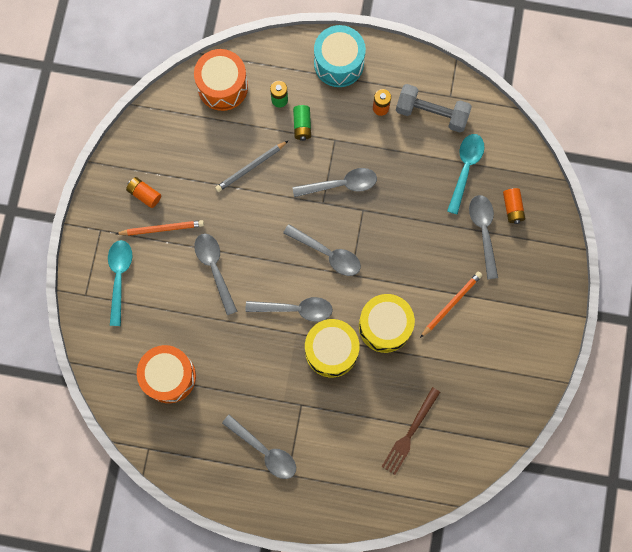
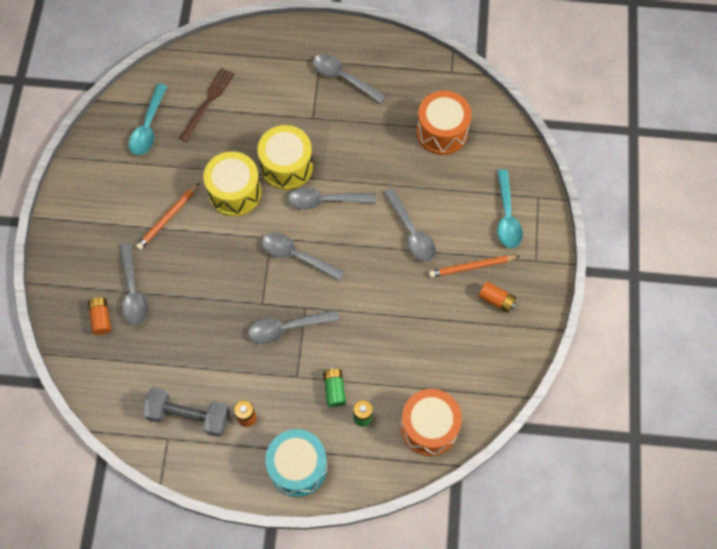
camera: 175 degrees right, 10 degrees down
grey pencil [215,141,288,192] -> none
turquoise spoon [447,134,484,215] -> turquoise spoon moved to [129,84,167,155]

